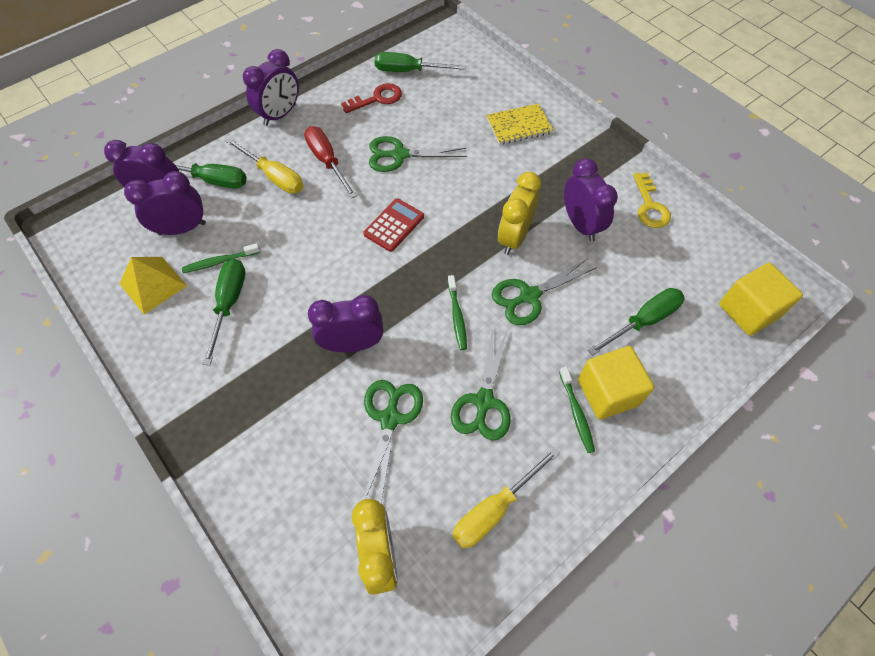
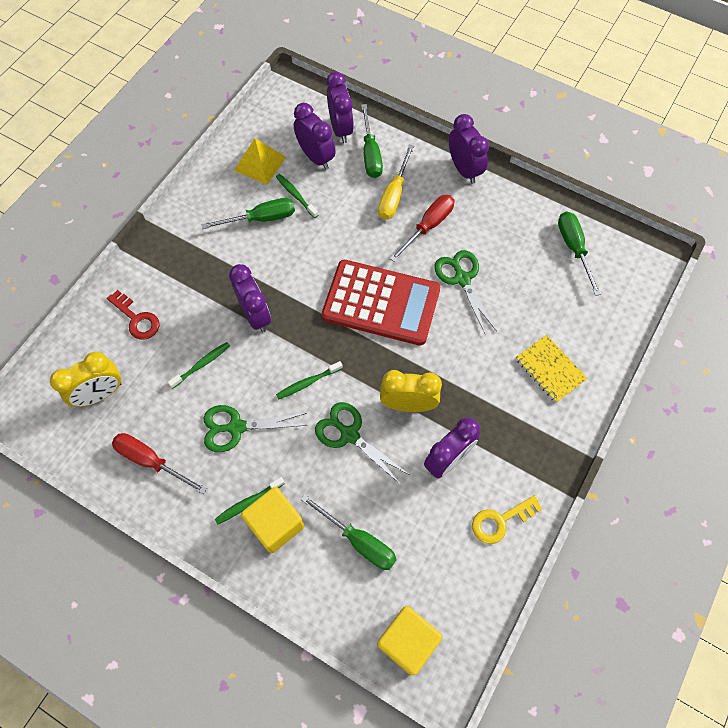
camera: 70 degrees right, 5 degrees up
purple clock [243,49,299,126] -> purple clock turned 135 degrees counterclockwise [449,114,489,184]
red key [341,83,402,113] -> red key moved to [107,290,160,340]
red calculator [363,198,424,252] -> red calculator [322,260,440,346], size x2.08
green scissors [364,380,423,502] -> green toothbrush [168,342,230,388]
yellow screwdriver [453,447,560,548] -> red screwdriver [112,433,207,494]

